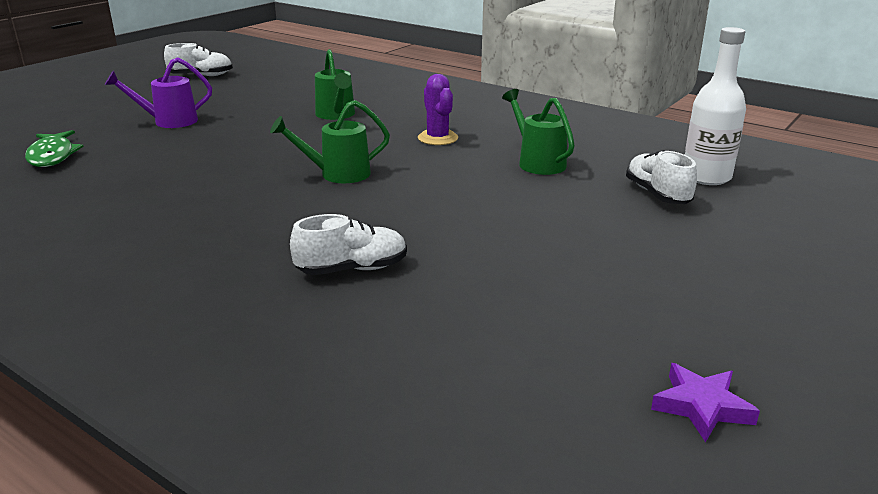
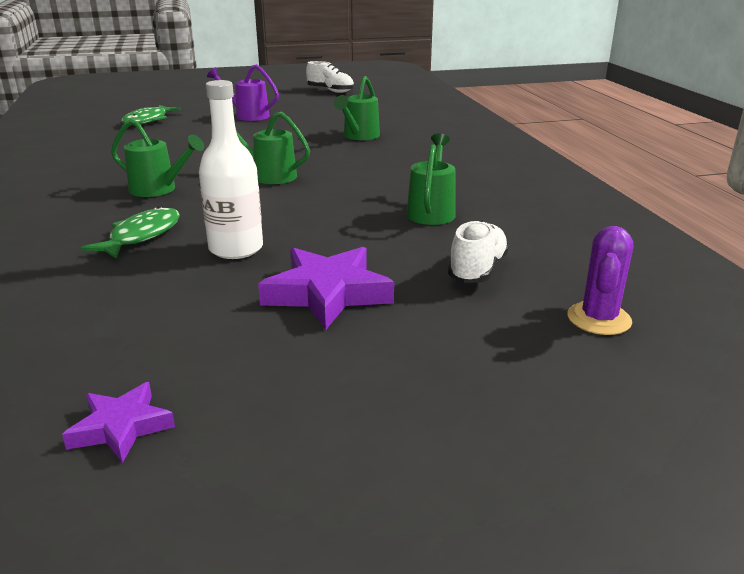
camera: 40 degrees right, 0 degrees up
white shoe [290,214,407,275] -> green fish [81,206,180,259]
purple cactus [418,74,458,145] -> purple cactus moved to [567,226,633,335]
white bottle [685,27,746,185] -> white bottle moved to [199,80,263,259]
none -> green watering can [111,119,204,197]
none -> purple star [258,247,394,330]

